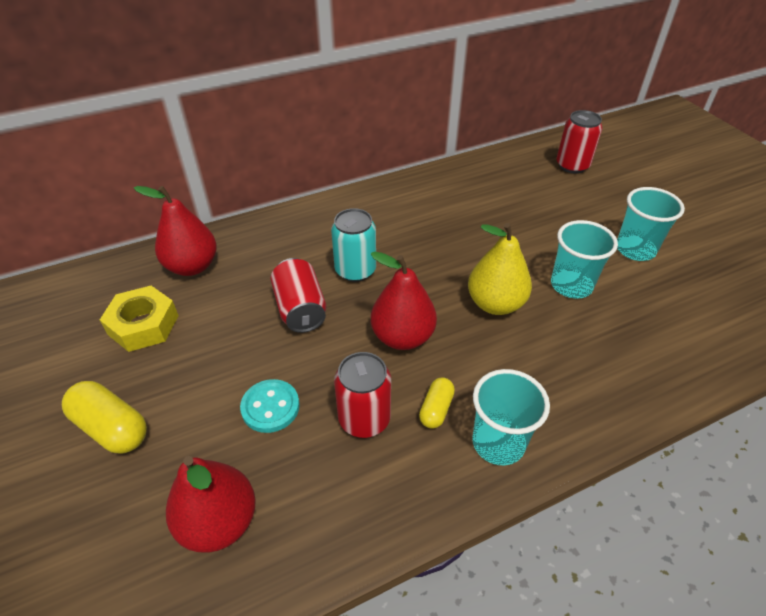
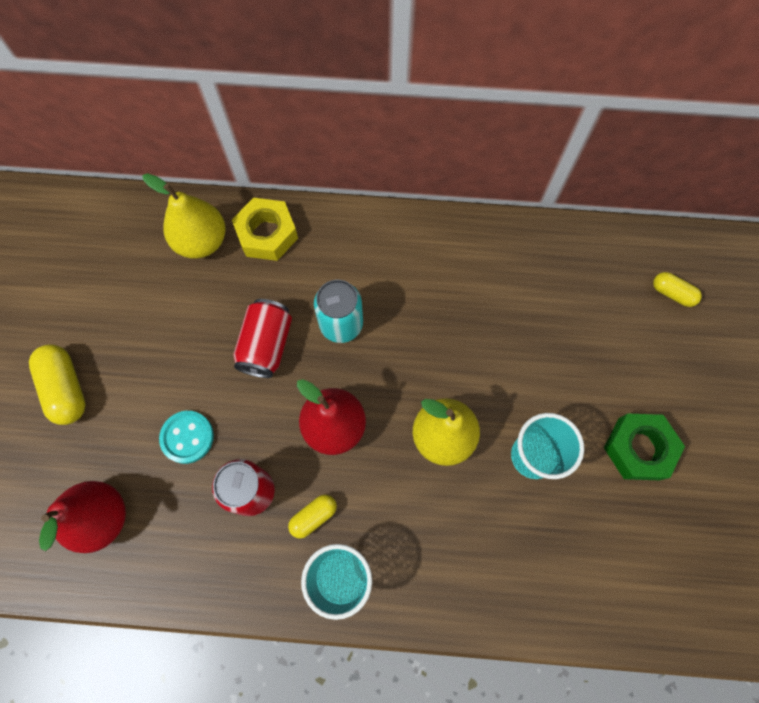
camera: 30 degrees right, 25 degrees up
yellow nut [100,286,178,352] -> yellow nut moved to [232,198,298,261]
red pear [134,186,217,276] -> yellow pear [142,173,226,259]
red can [556,110,602,173] -> yellow capsule [653,272,702,307]
turquoise cup [617,187,685,261] -> green nut [604,414,685,480]

